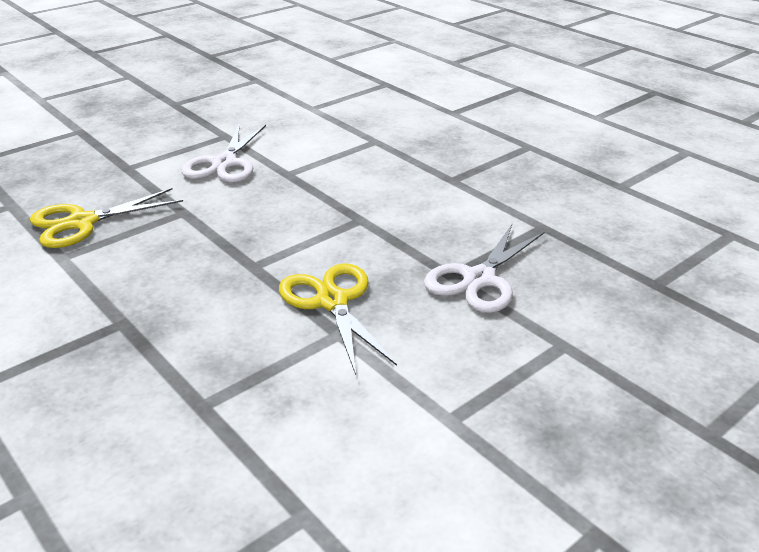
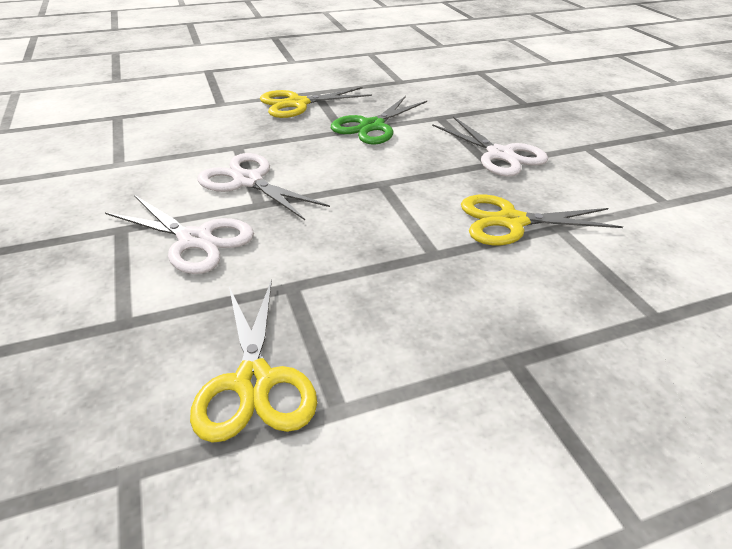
camera: 70 degrees left, 5 degrees up
none -> white scissors [197,153,330,220]
none -> yellow scissors [260,87,372,118]
none -> green scissors [331,96,427,145]

